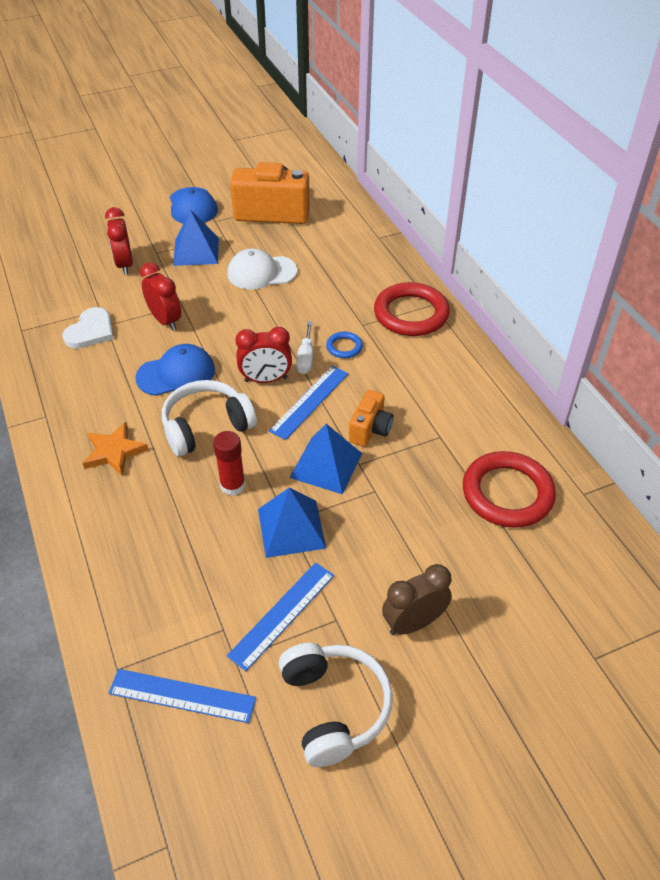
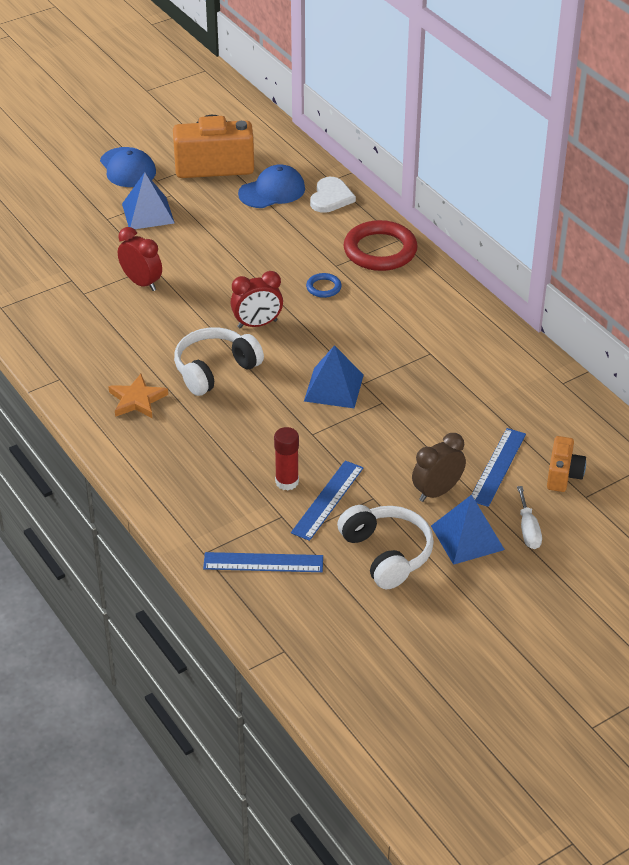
camera: 10 degrees left, 5 degrees down
white heart [62,307,114,349] -> white heart moved to [310,177,356,213]
red clock [105,207,133,275] -> none
blue cap [135,344,215,396] -> blue cap moved to [238,164,305,208]
red glue stick [213,431,245,496] -> red glue stick moved to [274,427,299,490]
white cap [227,249,297,289] -> none
blue pyramid [258,488,326,558] -> blue pyramid moved to [431,495,505,565]
blue ruler [269,366,348,440] -> blue ruler moved to [471,428,526,507]
white screwdriver [296,321,313,374] -> white screwdriver moved to [517,486,542,549]
orange camera [349,390,393,447] -> orange camera moved to [547,436,586,492]
red ring [463,451,556,528] -> none

